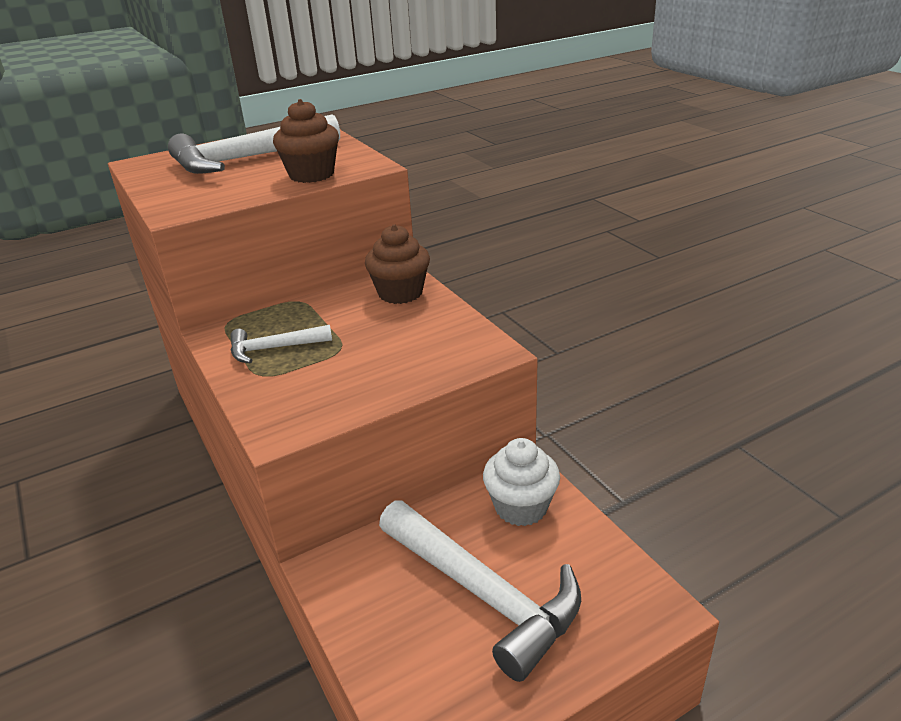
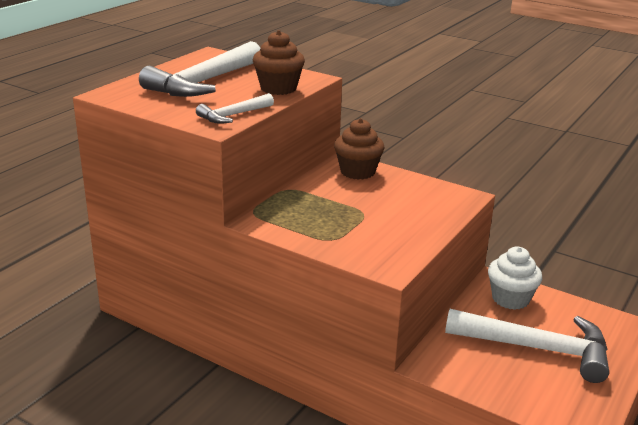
camera: 30 degrees left, 5 degrees down
white hammer [230,325,332,363] -> white hammer moved to [196,93,274,124]

